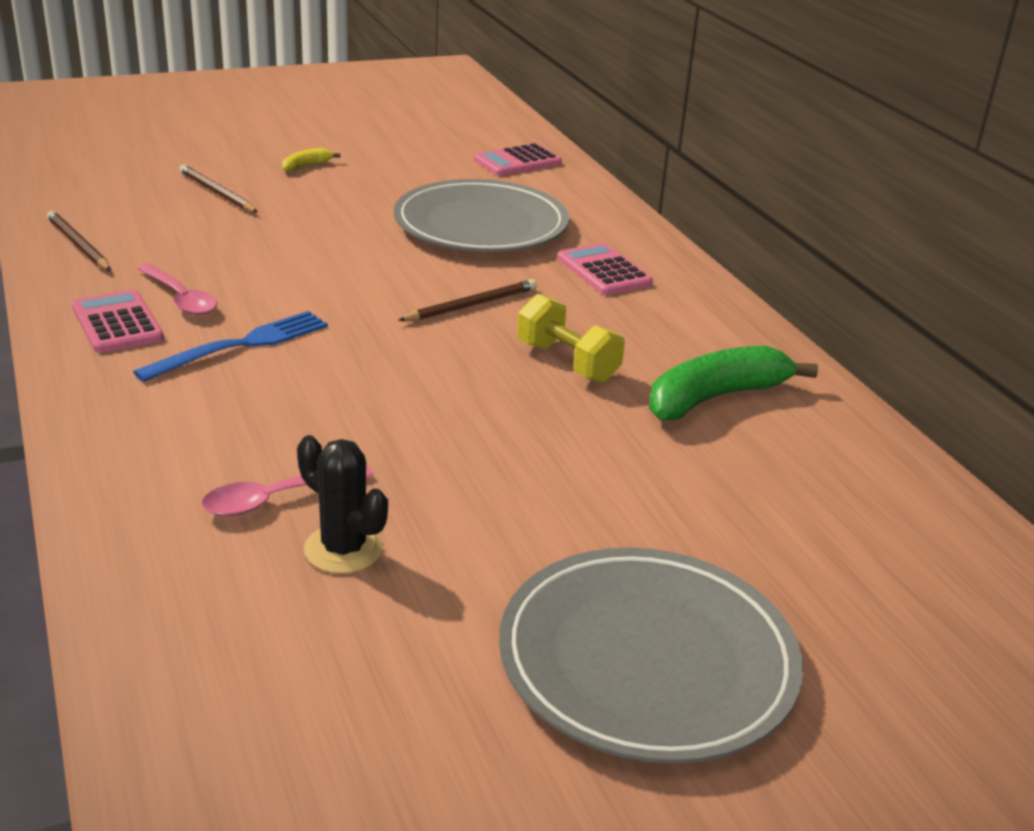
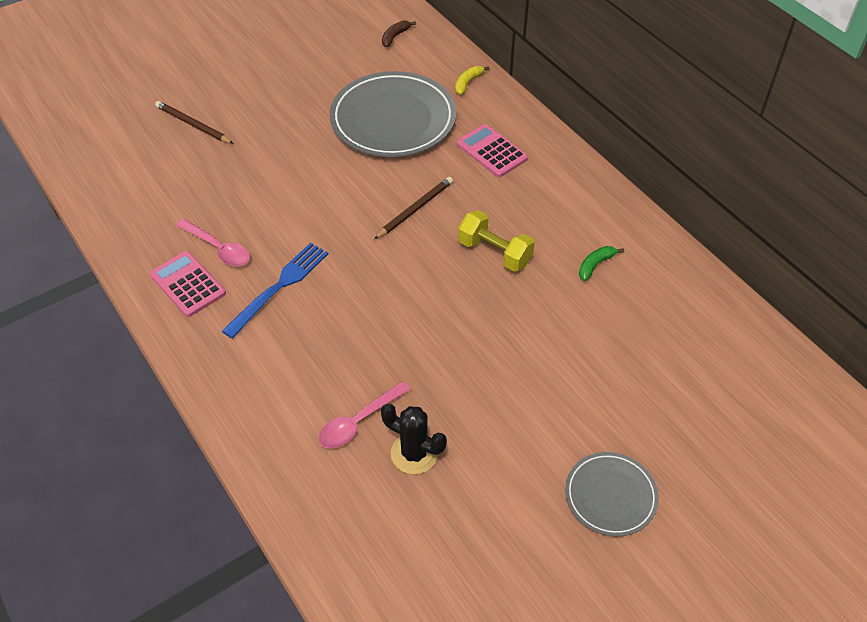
camera: 10 degrees left, 20 degrees up
brown pencil [47,211,111,271] -> none
yellow banana [282,148,340,172] -> yellow banana moved to [455,66,489,95]
pink calculator [474,143,562,176] -> brown banana [382,20,416,47]
grey plate [499,548,803,763] -> grey plate [565,452,659,537], size x0.54
green banana [649,346,818,420] -> green banana [579,246,624,281], size x0.46

